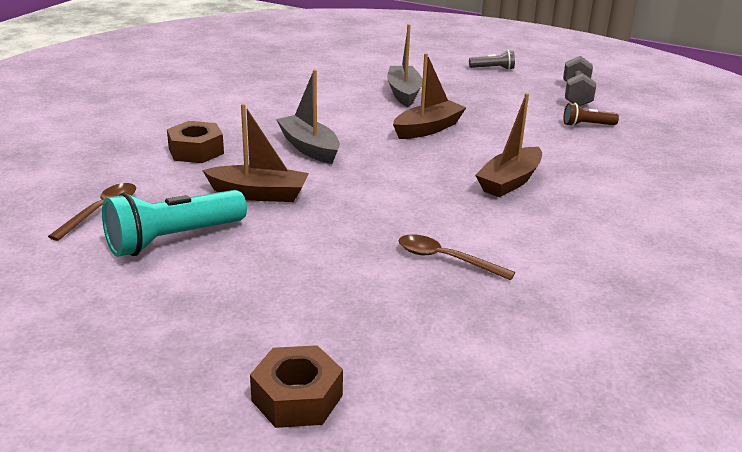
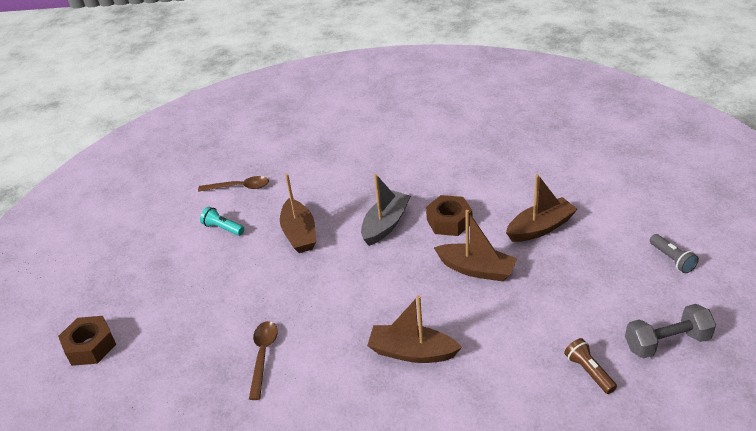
camera: 70 degrees right, 10 degrees up
turquoise flashlight [102,190,247,257] -> turquoise flashlight [200,207,244,236], size x0.51
brown nut [167,121,224,163] -> brown nut moved to [426,195,472,236]
grey boat [387,24,423,107] -> brown boat [506,174,578,242]

